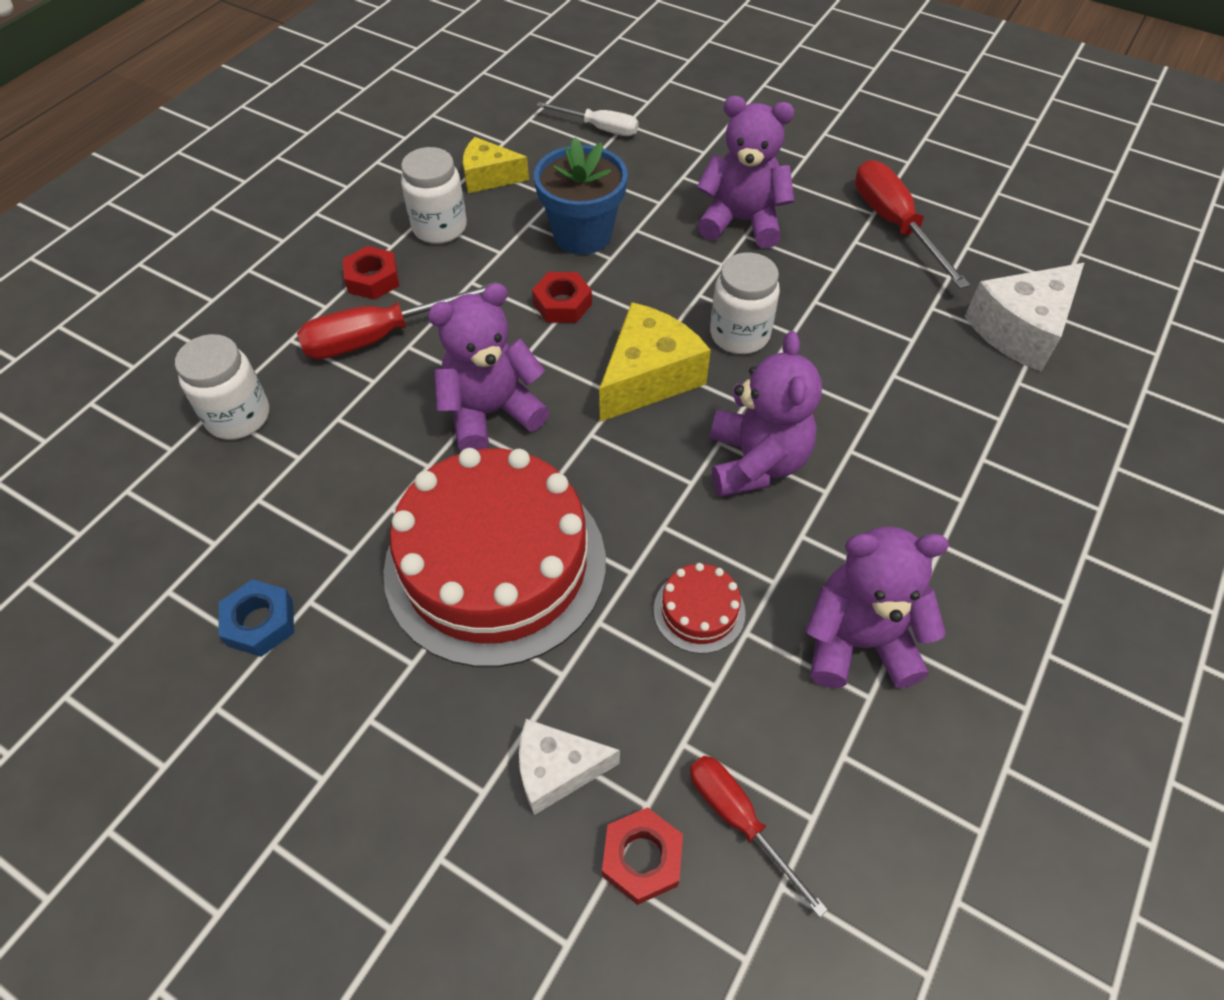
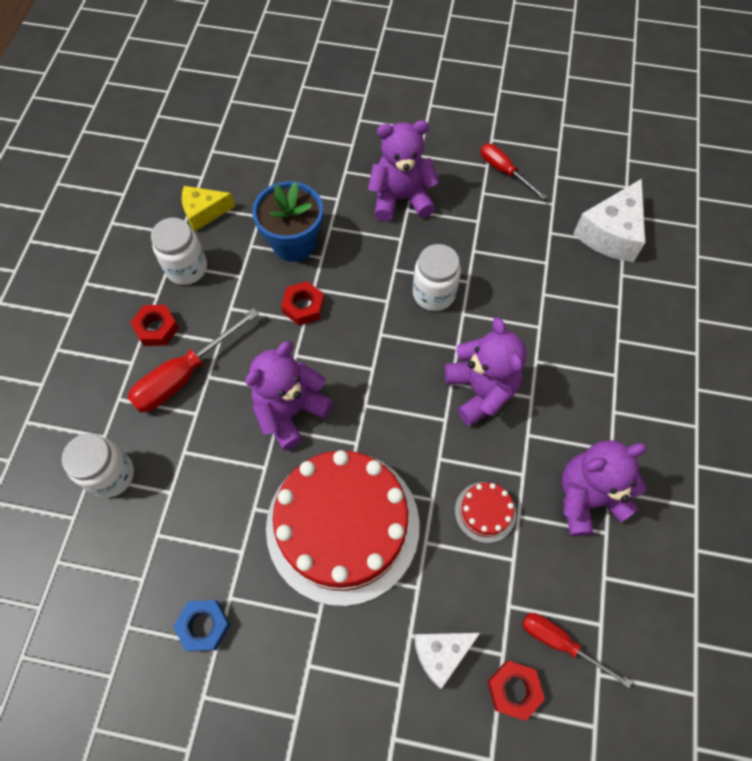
camera: 20 degrees left, 10 degrees up
white screwdriver [536,102,639,136] -> none
yellow cheese [599,302,711,422] -> none
red screwdriver [855,160,970,289] -> red screwdriver [481,144,547,200], size x0.64

